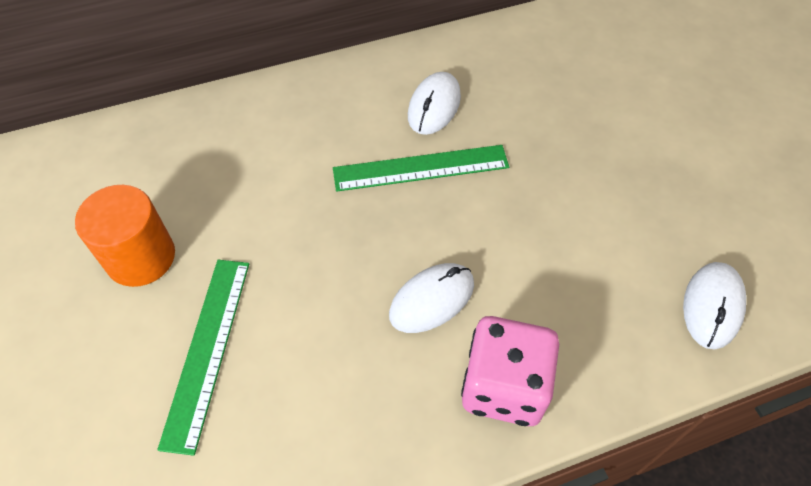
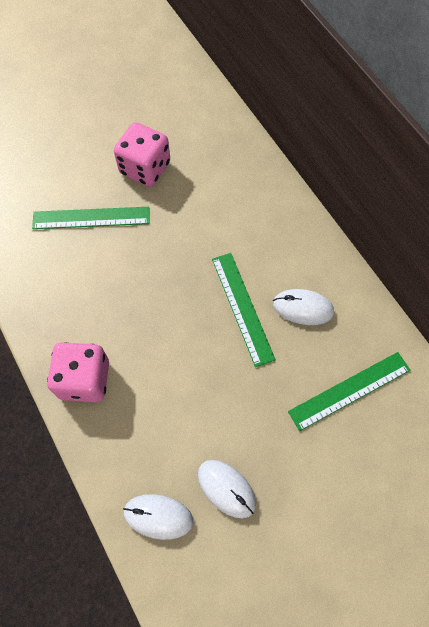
camera: 80 degrees right, 10 degrees up
orange cylinder [75,185,175,287] -> pink dice [114,122,170,187]
white mouse [389,263,474,333] -> white mouse moved to [198,460,256,518]
none -> green ruler [288,352,410,431]

